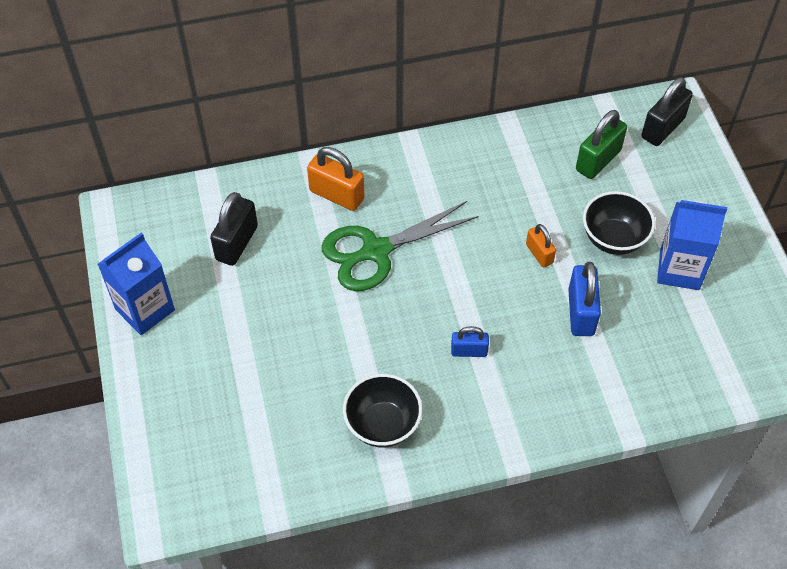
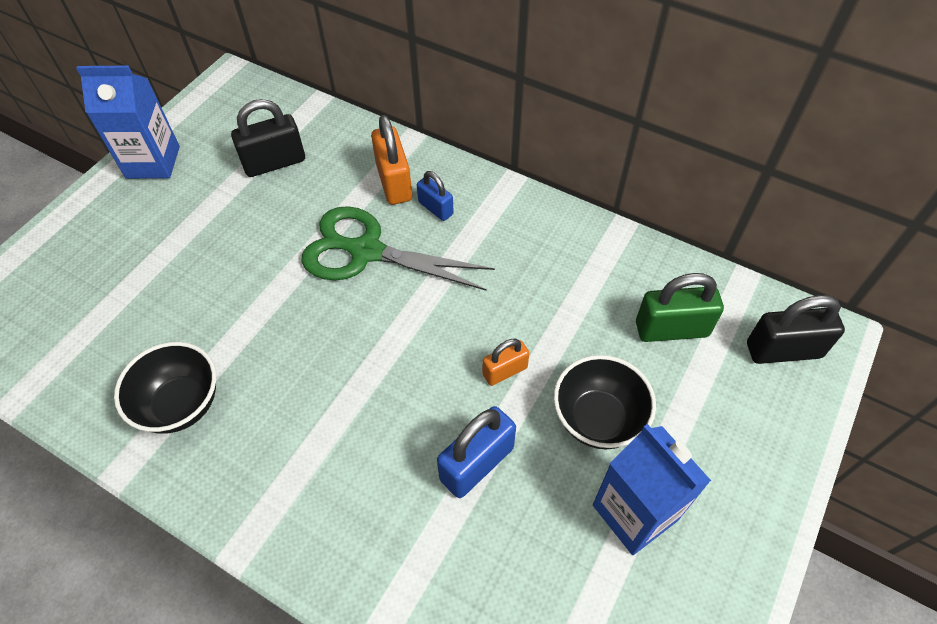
camera: 45 degrees right, 0 degrees up
blue padlock [451,326,489,357] -> blue padlock moved to [417,171,454,221]
orange padlock [526,224,556,267] -> orange padlock turned 45 degrees clockwise [483,339,529,386]

